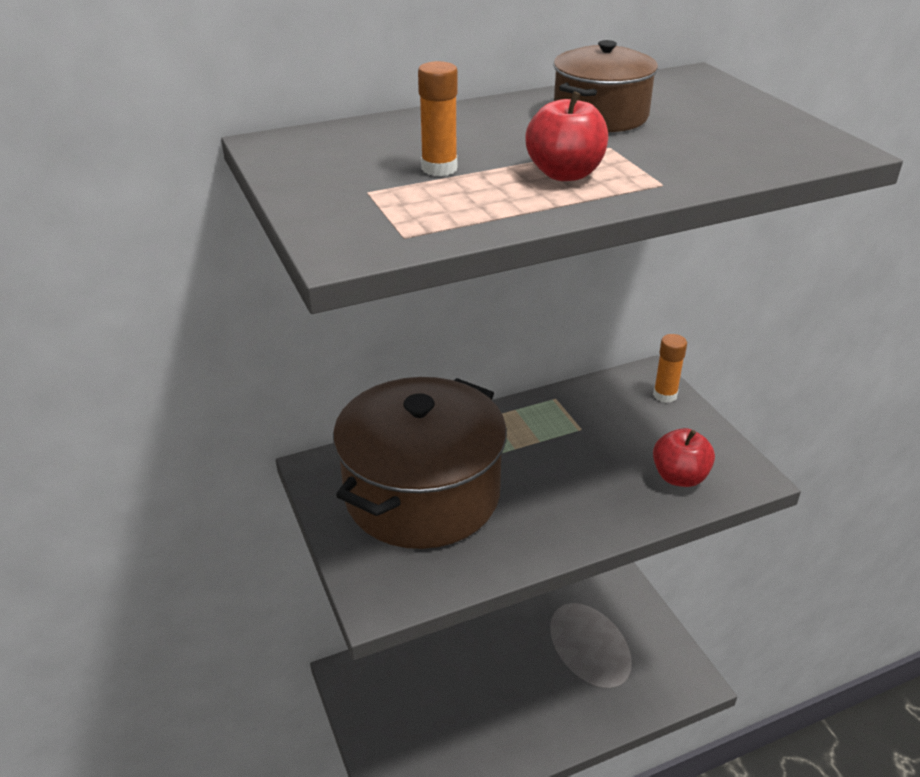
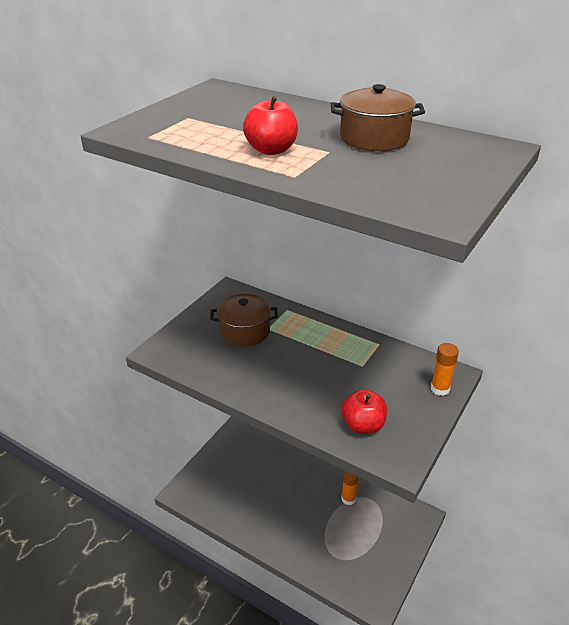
camera: 55 degrees right, 0 degrees up
brown pot [333,377,507,549] -> brown pot [210,294,278,347], size x0.52
orange glue stick [418,61,458,176] -> orange glue stick moved to [341,470,359,505]

